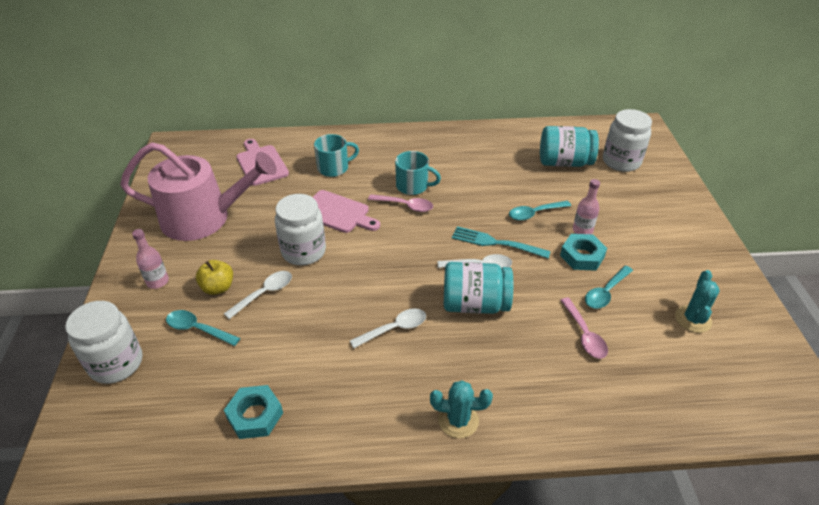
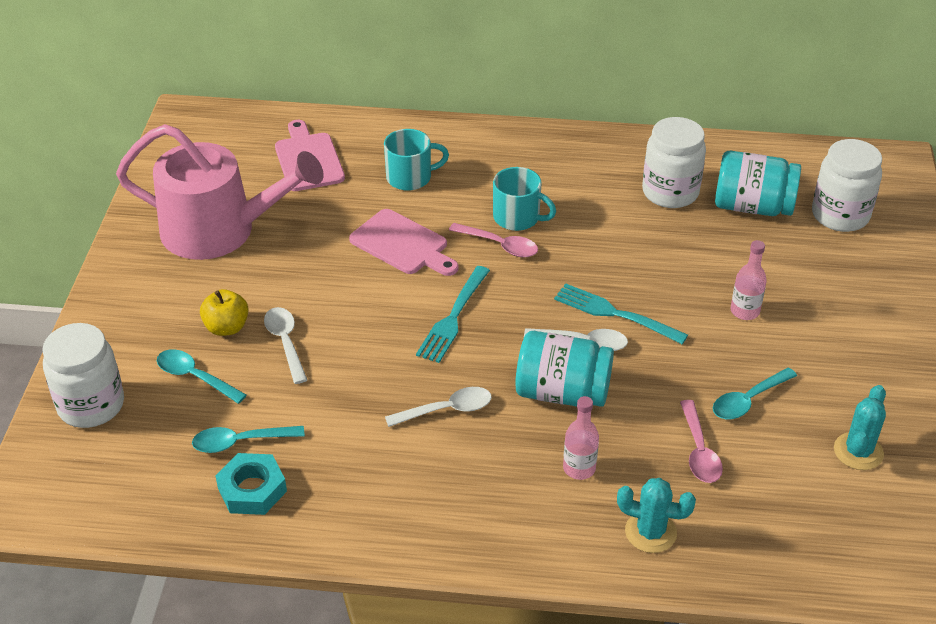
camera: 10 degrees right, 0 degrees up
pink bottle [132,229,169,289] -> pink bottle moved to [563,396,599,480]
white spoon [224,271,292,319] -> white spoon turned 75 degrees counterclockwise [264,307,307,384]
white jar [275,194,326,265] -> white jar moved to [642,117,706,208]
turquoise cactus [430,380,493,438] -> turquoise cactus moved to [617,478,696,553]
turquoise spoon [509,201,571,221] -> turquoise spoon moved to [192,426,305,453]
turquoise nut [560,234,607,271] -> none
none -> turquoise fork [416,266,490,363]

